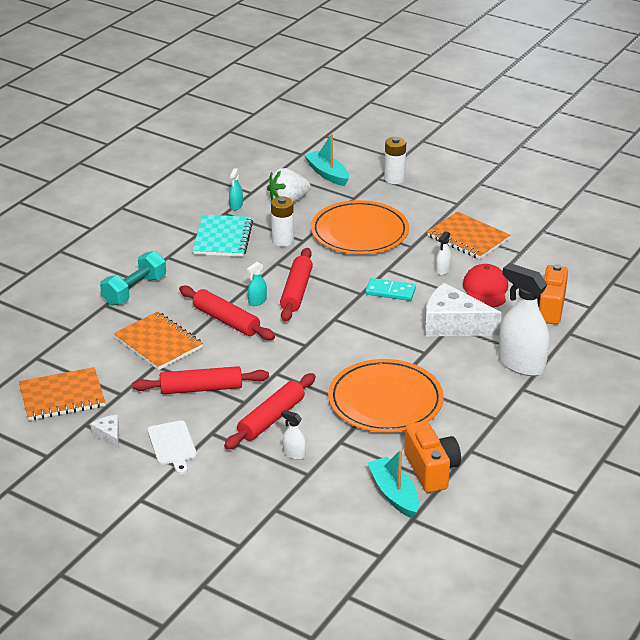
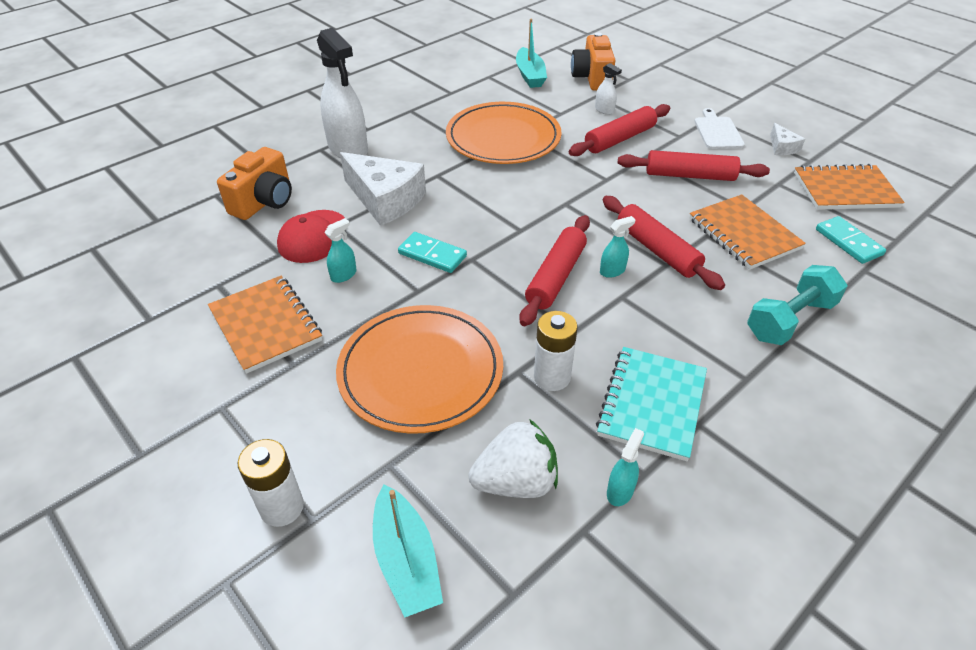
camera: 165 degrees left, 10 degrees up
orange camera [404,421,461,493] -> orange camera moved to [571,32,615,91]
white spray bottle [436,231,452,275] -> turquoise spray bottle [325,218,357,283]
none -> turquoise domino [816,216,886,264]

